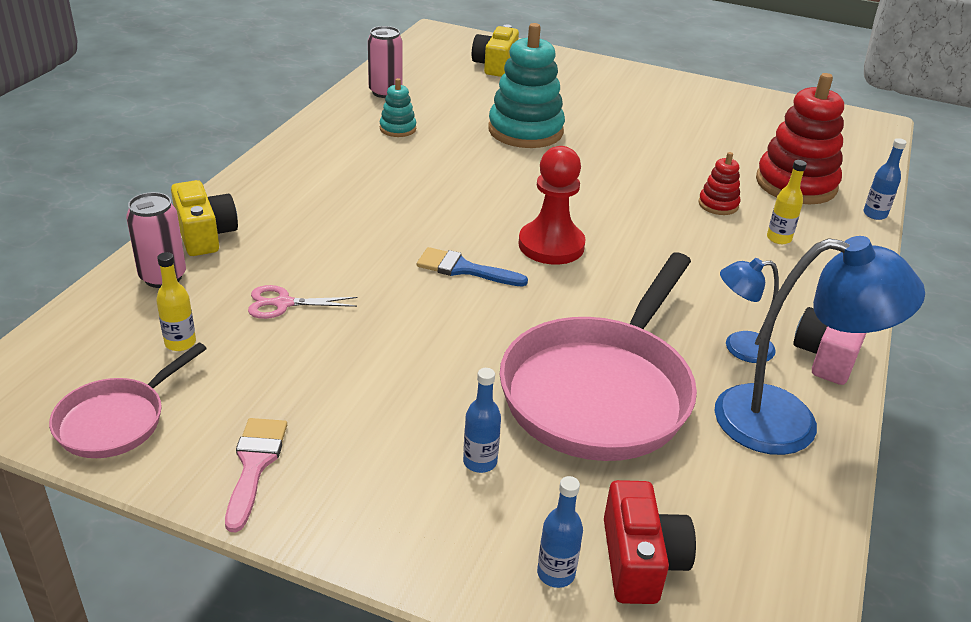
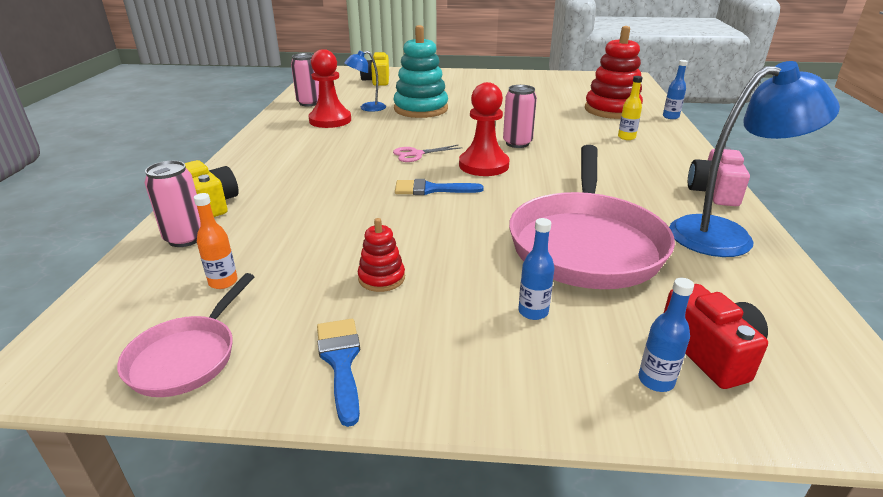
camera: 15 degrees left, 5 degrees down
yellow bottle [156,252,196,351] -> orange bottle [194,193,238,289]
pink brush [225,418,287,532] -> blue brush [317,319,360,427]
pink scissors [248,285,358,319] -> pink scissors moved to [393,145,463,162]
turquoise stacking toy [380,78,416,137] -> red pawn [309,49,351,128]
red stacking toy [698,152,740,215] -> red stacking toy moved to [358,218,405,292]
blue lamp [720,258,779,363] -> blue lamp moved to [344,50,386,112]
none -> pink can [503,85,537,148]

